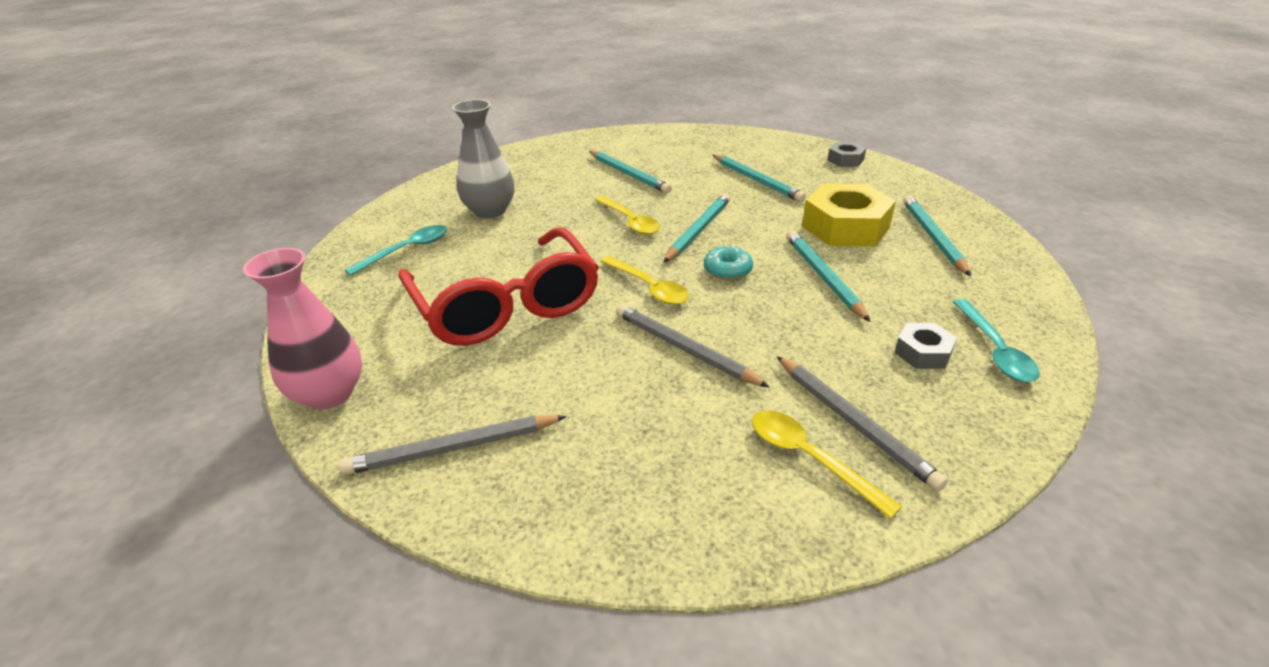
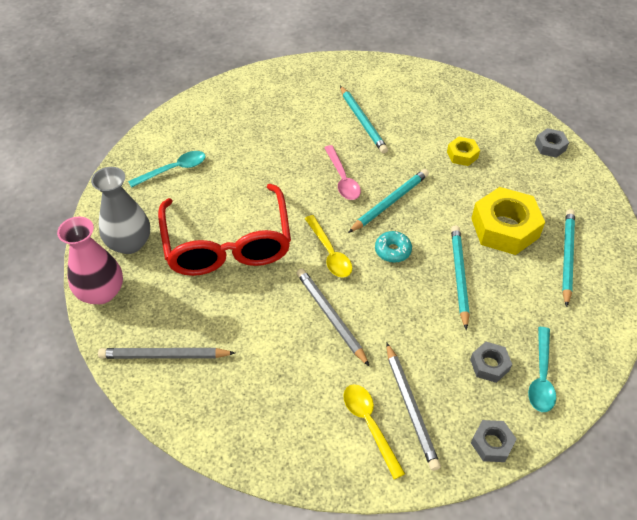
camera: 15 degrees right, 15 degrees up
grey vase [452,99,514,218] -> grey vase moved to [91,167,150,254]
yellow spoon [594,196,660,235] -> pink spoon [324,145,361,200]
turquoise pencil [713,155,806,202] -> yellow nut [447,137,480,166]
none -> grey nut [471,420,517,462]

